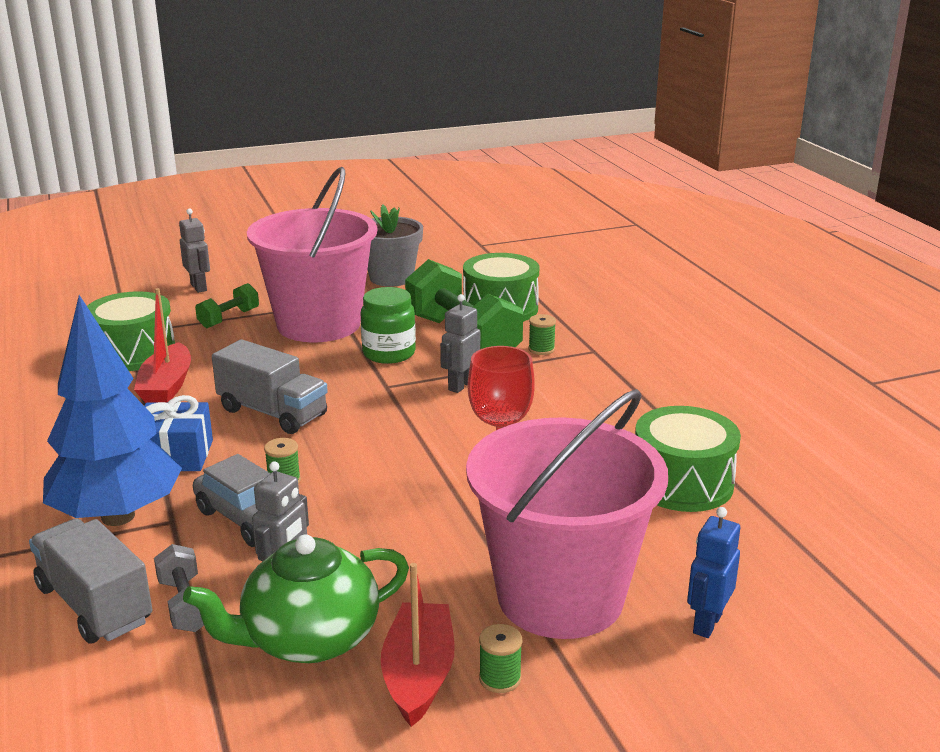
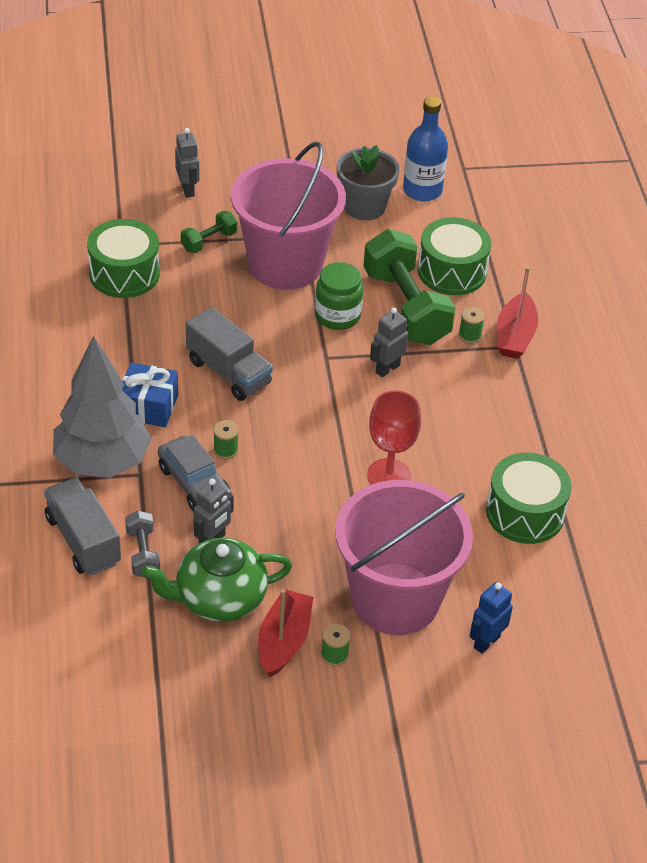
camera: 10 degrees right, 20 degrees up
blue tree [43,295,182,526] -> grey tree [53,336,151,478]
red boat [134,288,191,403] -> red boat moved to [497,267,538,359]
none -> blue bottle [403,96,448,201]

